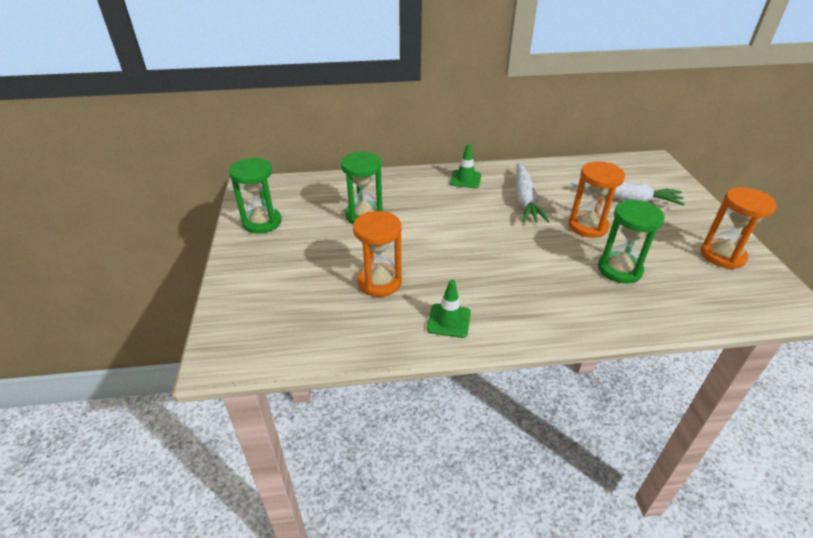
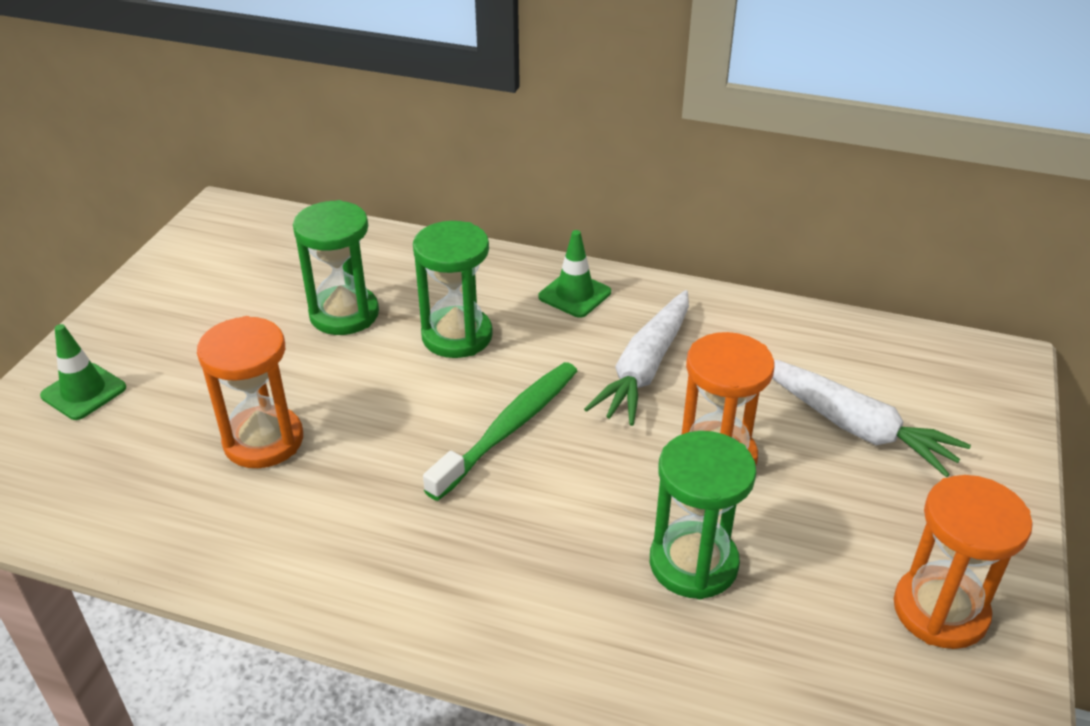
camera: 25 degrees right, 0 degrees up
green hourglass [229,157,282,234] -> green hourglass moved to [413,221,493,358]
green traffic cone [427,280,471,338] -> green traffic cone moved to [40,324,126,420]
none -> green toothbrush [423,362,577,501]

